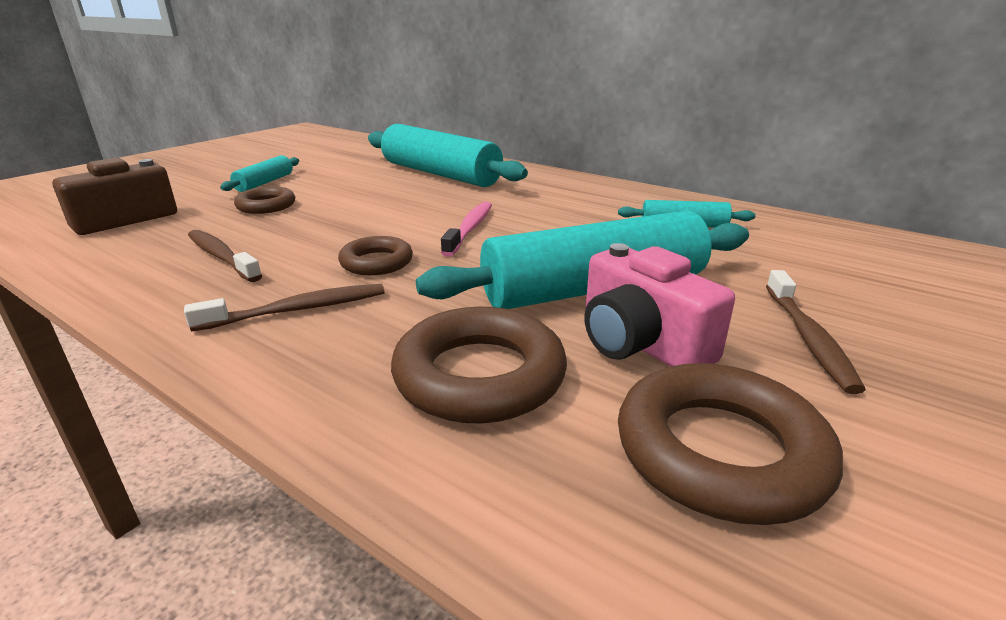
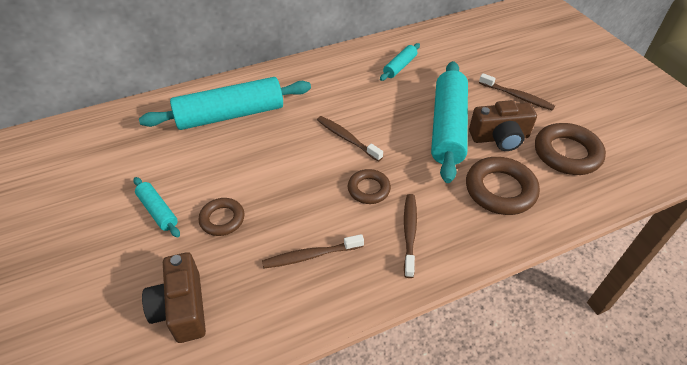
camera: 60 degrees left, 20 degrees up
pink toothbrush [441,202,492,257] -> brown toothbrush [317,116,383,162]
pink camera [584,243,735,367] -> brown camera [469,100,537,151]

